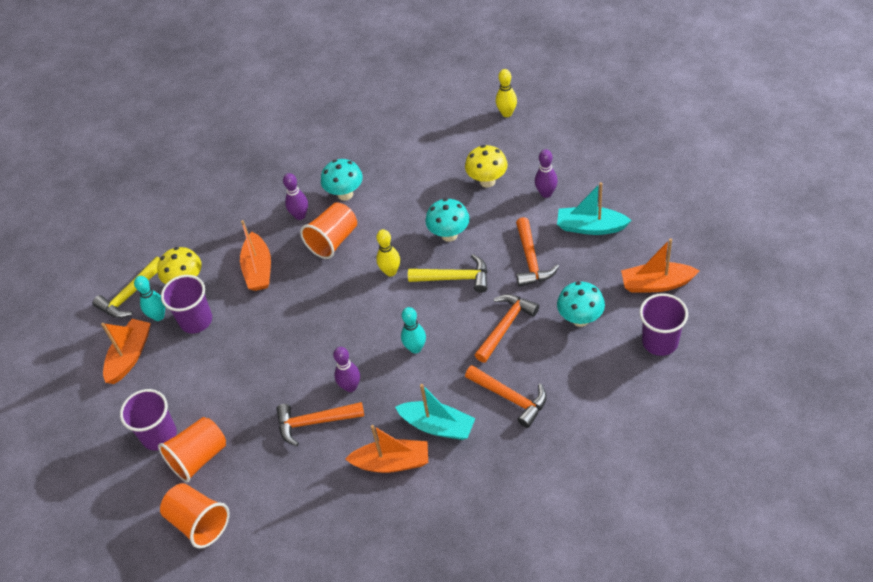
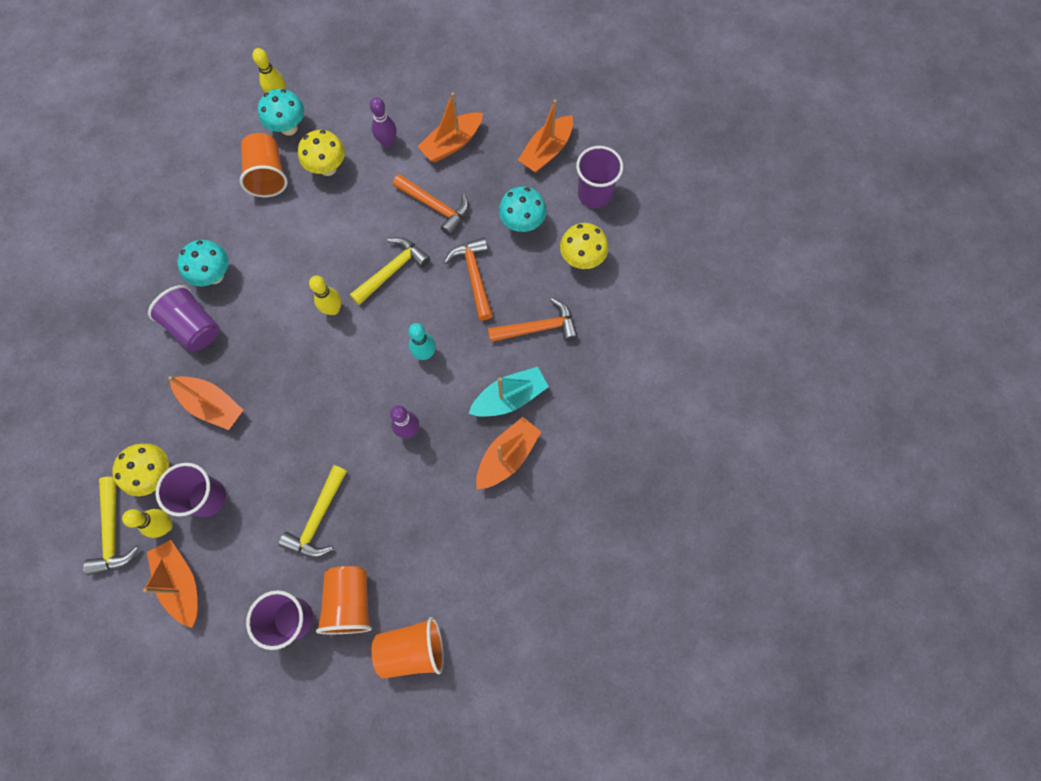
camera: 55 degrees left, 20 degrees up
turquoise bowling pin [134,276,165,321] -> yellow bowling pin [122,509,173,538]
orange hammer [276,402,364,446] -> none
purple bowling pin [283,173,308,220] -> purple cup [148,285,219,351]
orange cup [300,202,357,259] -> orange cup moved to [240,133,288,197]
turquoise mushroom [425,198,470,242] -> turquoise mushroom moved to [258,89,304,136]
turquoise boat [557,182,632,235] -> orange boat [417,92,483,162]
none -> yellow hammer [279,465,347,558]
none -> yellow mushroom [560,223,609,269]

